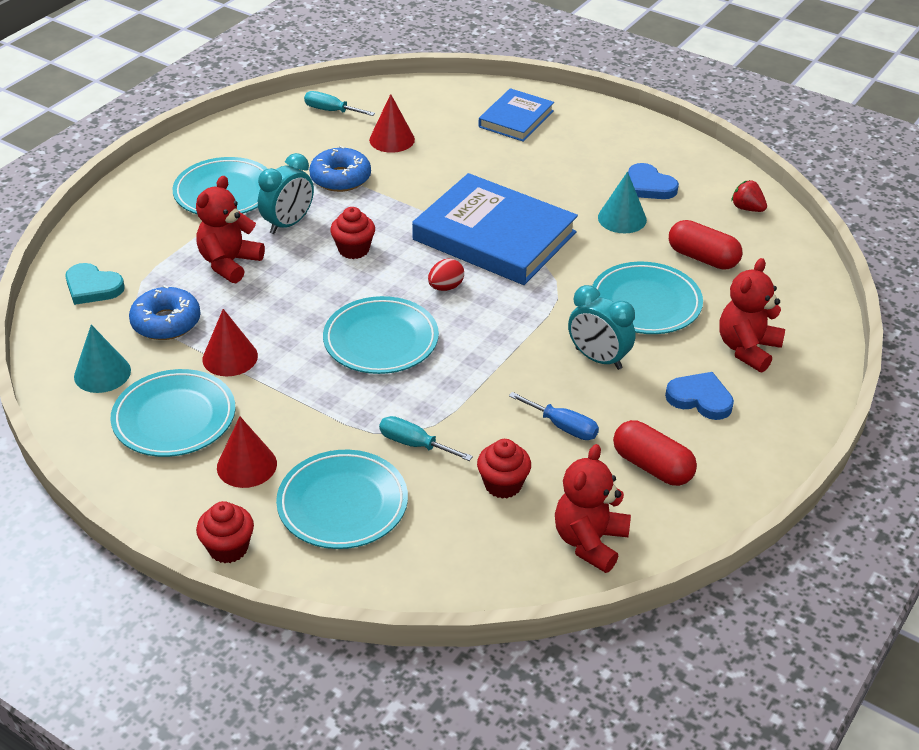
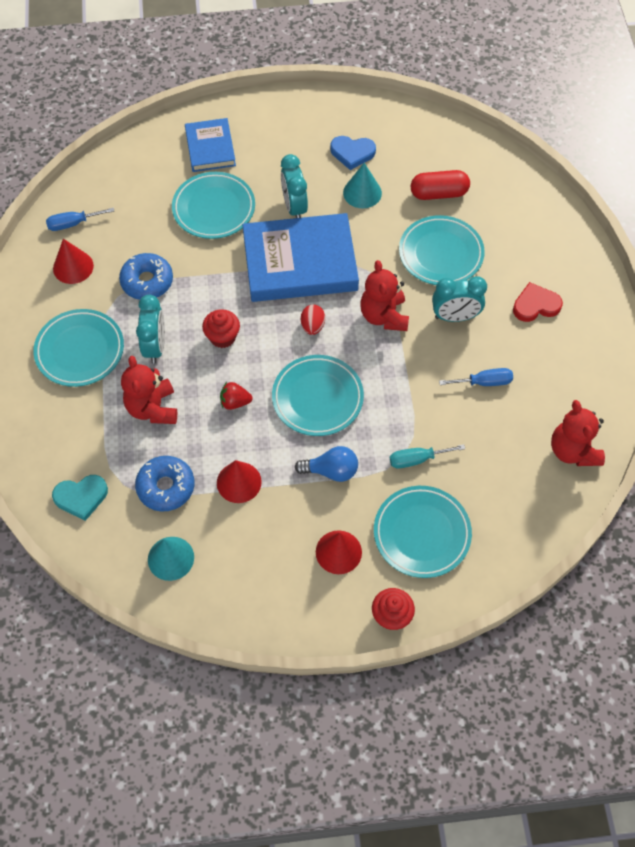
camera: 40 degrees left, 20 degrees up
turquoise plate [111,369,236,457] -> turquoise plate moved to [172,172,255,239]
turquoise screwdriver [304,91,375,116] -> blue screwdriver [46,207,114,231]
red cone [369,94,415,153] -> red cone moved to [53,239,94,284]
red cupcake [477,439,531,499] -> none
red capsule [613,420,697,486] -> none
blue heart [665,372,734,420] -> red heart [513,282,563,322]
red teddy bear [719,258,785,373] -> red teddy bear moved to [360,260,409,331]
red strawberry [731,180,767,212] -> red strawberry moved to [220,382,253,410]
none -> turquoise clock [281,154,308,218]
none -> blue light bulb [295,446,358,482]

